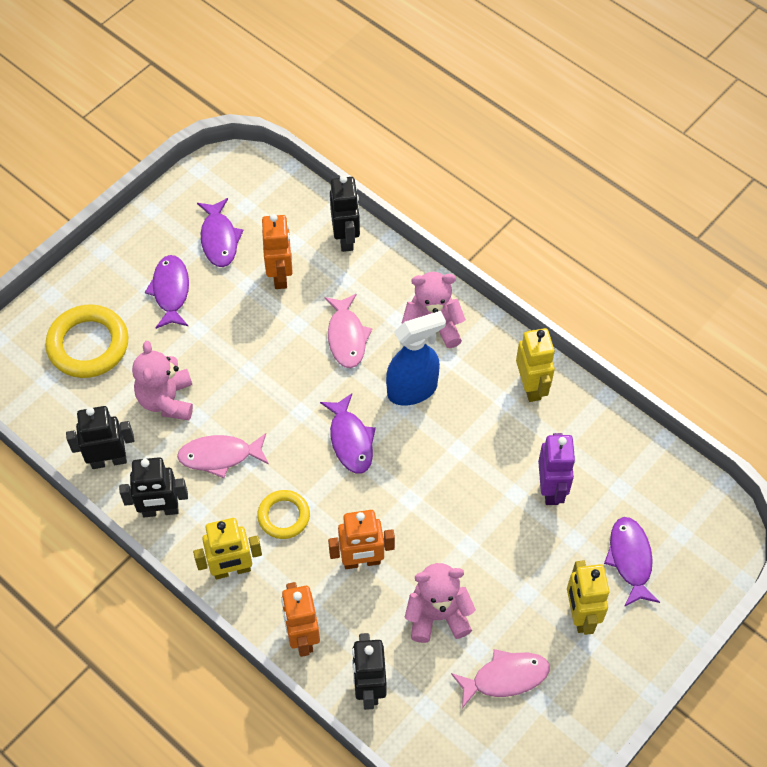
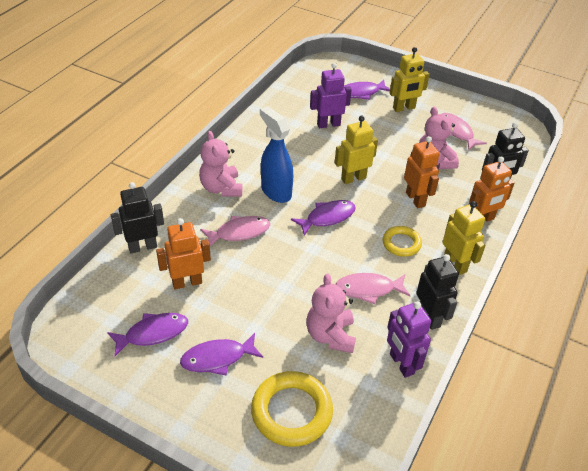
camera: 105 degrees left, 15 degrees down
black robot [66,406,134,469] -> purple robot [387,301,431,378]
pink teddy bear [132,341,193,420] -> pink teddy bear turned 105 degrees clockwise [306,274,356,353]
pink fish [177,433,269,478] -> pink fish turned 105 degrees clockwise [336,273,411,304]
yellow robot [516,328,555,402] -> yellow robot moved to [335,116,378,184]

